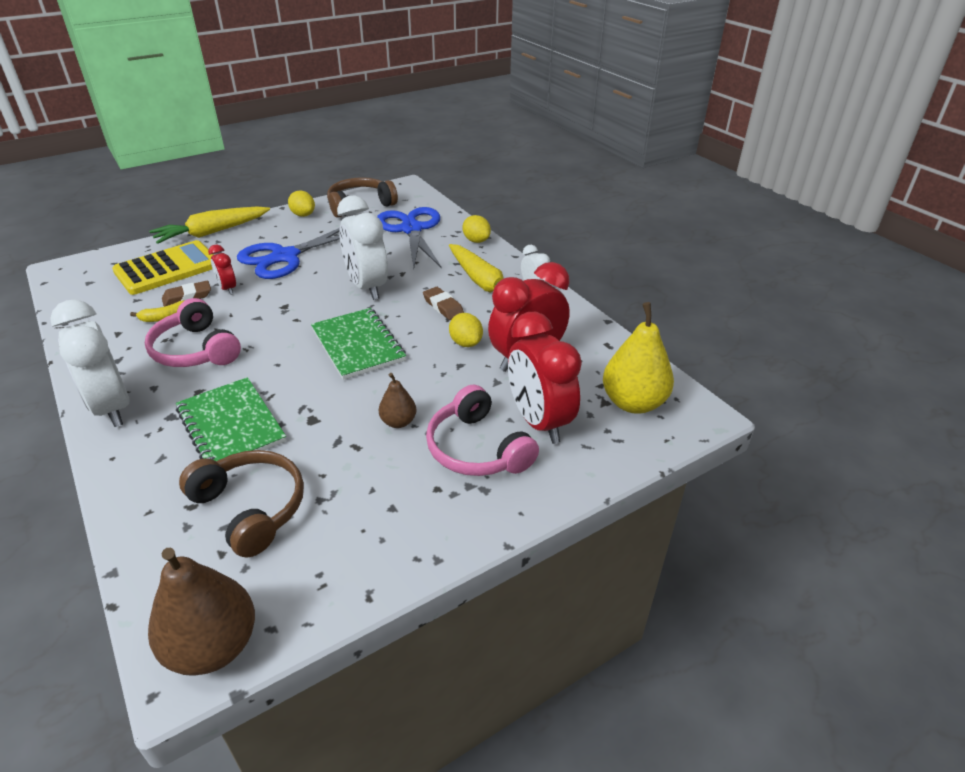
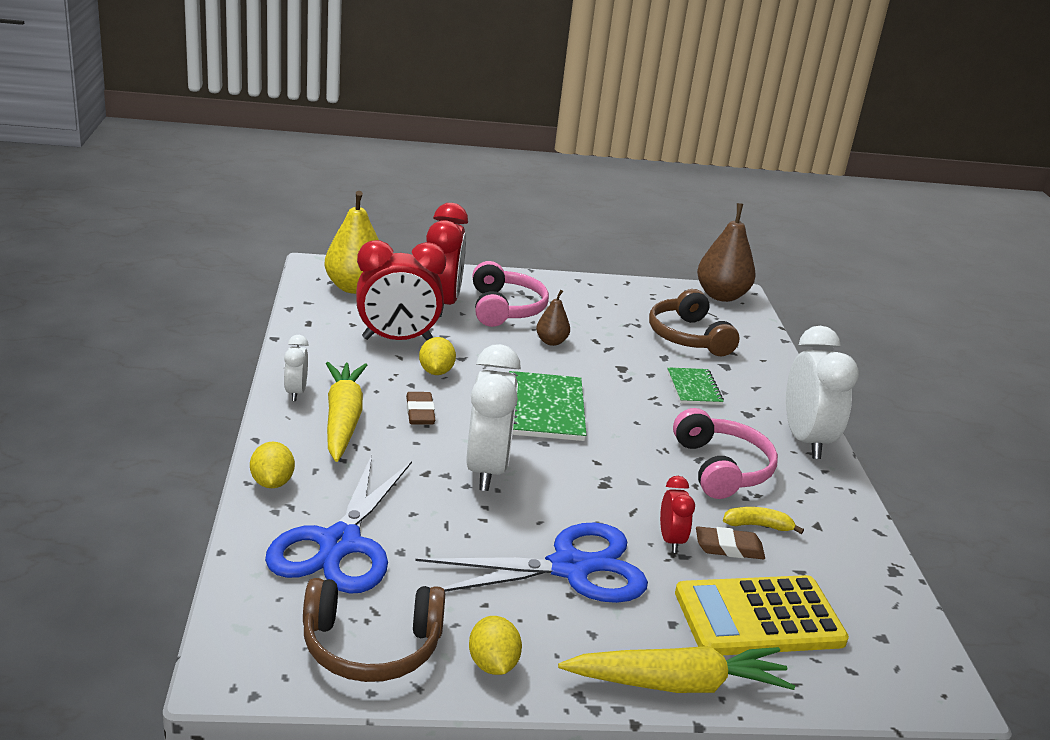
camera: 155 degrees left, 10 degrees down
green notebook [176,377,286,462] -> green notebook [667,367,724,405], size x0.61

